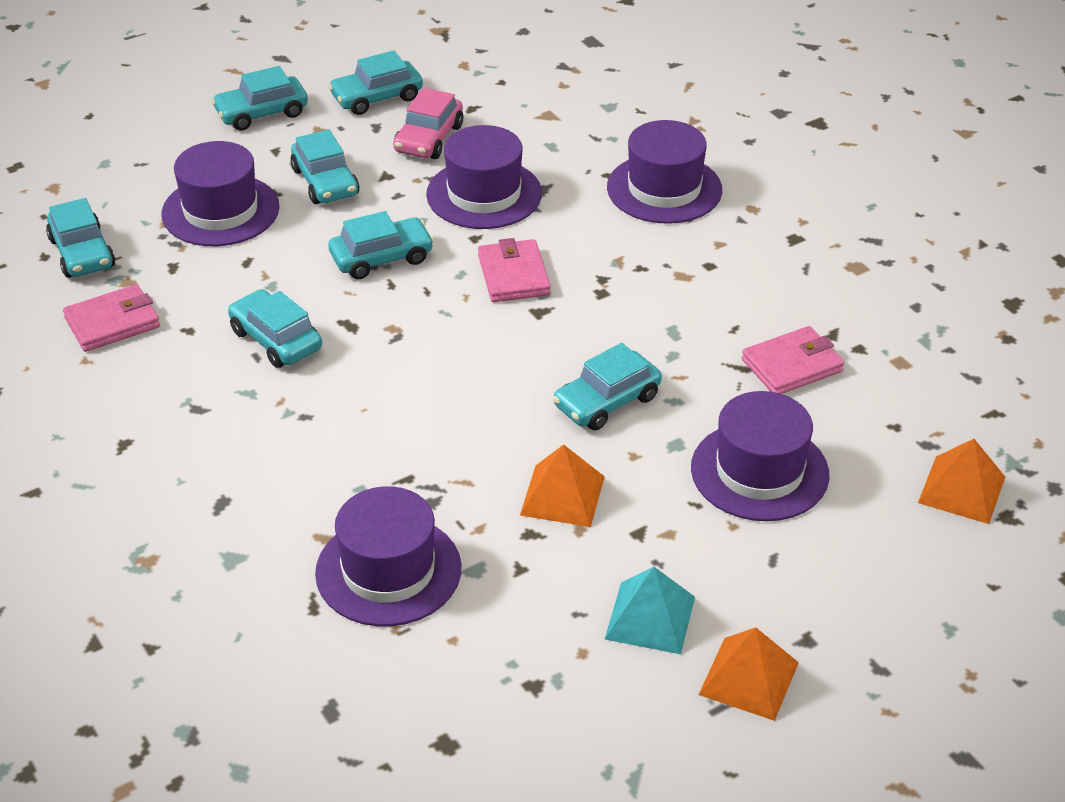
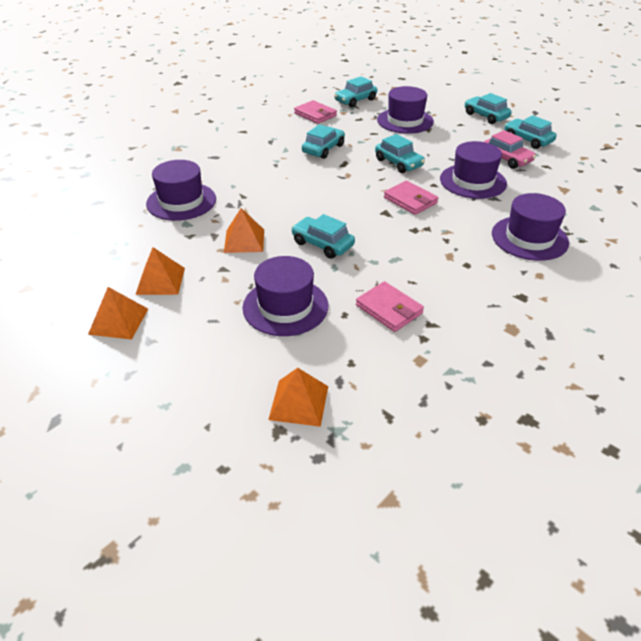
camera: 75 degrees right, 0 degrees up
turquoise car [290,130,359,204] -> none
pink car [393,88,463,159] -> pink car turned 135 degrees counterclockwise [484,130,536,169]
pink wallet [478,238,551,302] -> pink wallet turned 75 degrees clockwise [384,181,438,215]
turquoise pyramid [605,567,695,654] -> orange pyramid [135,247,185,295]

